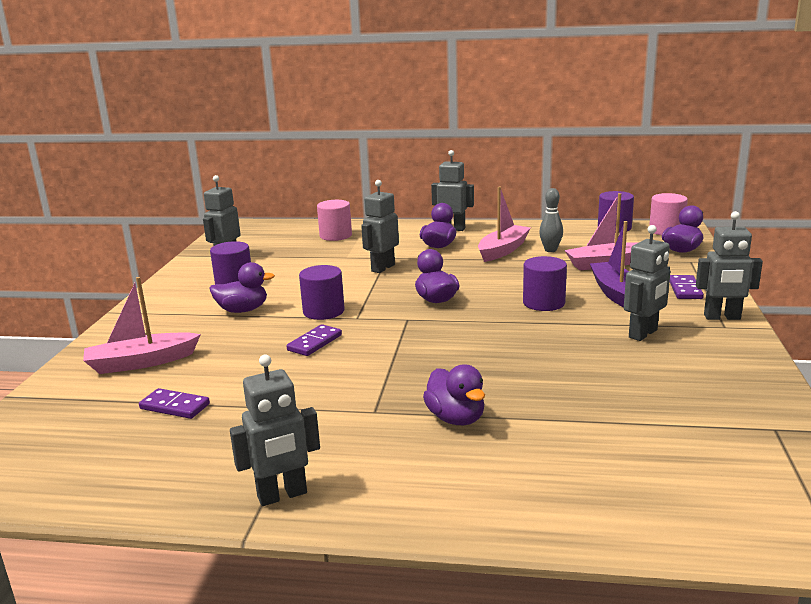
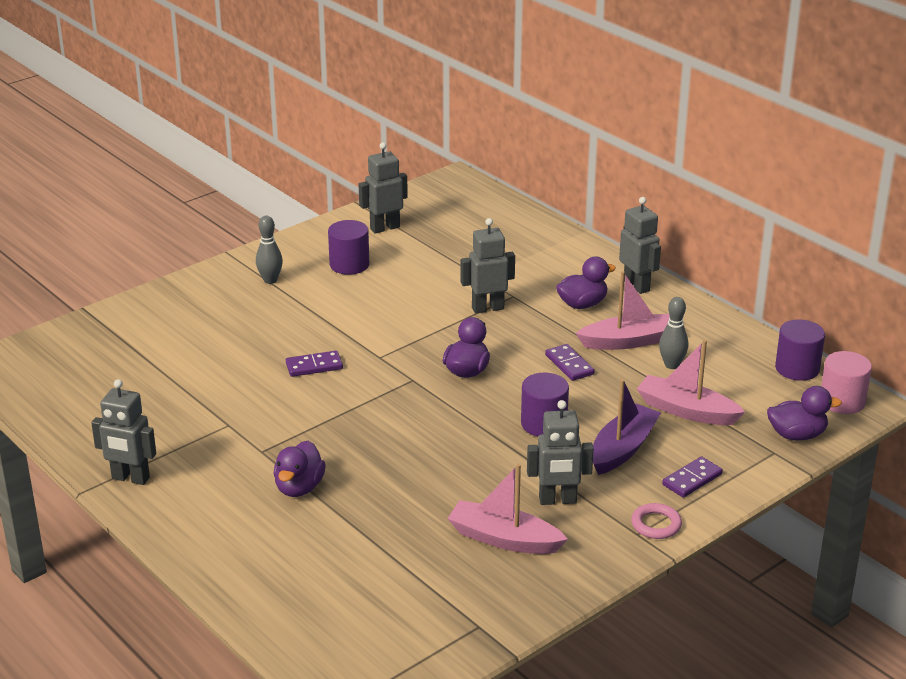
camera: 40 degrees right, 10 degrees up
pink boat [83,277,201,374] -> pink boat moved to [448,464,568,554]
purple domino [139,388,210,419] -> purple domino moved to [545,344,594,381]
purple duck [209,262,275,313] -> none
purple cylinder [299,265,345,320] -> none
pink cylinder [317,200,352,241] -> none
grey robot [696,211,763,320] -> pink ring [631,503,682,539]
none -> grey bowling pin [256,216,283,284]

